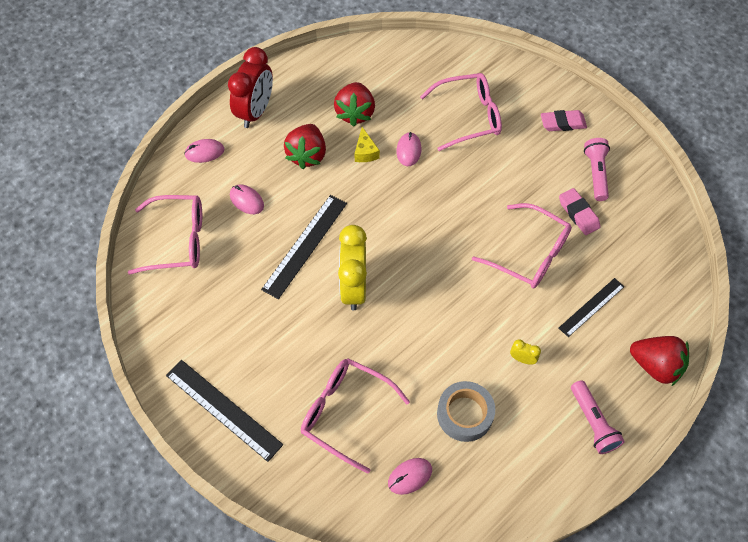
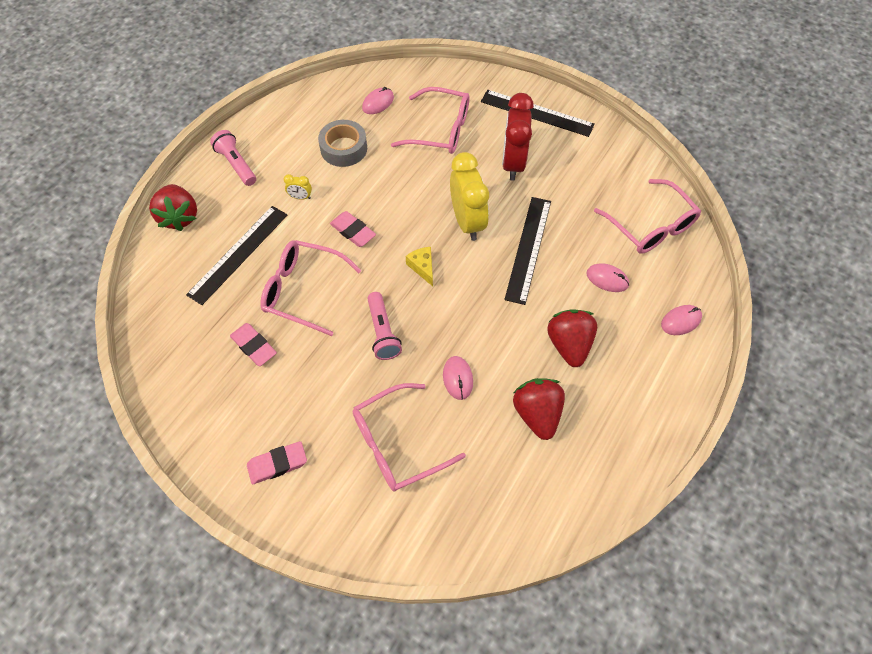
camera: 165 degrees right, 0 degrees up
pink glasses [128,195,202,275] -> pink glasses turned 105 degrees counterclockwise [594,179,701,254]
red clock [228,47,273,128] -> red clock moved to [502,93,534,181]
yellow cheese [354,127,380,162] -> yellow cheese moved to [406,247,433,286]
black ruler [559,278,625,337] -> black ruler [186,206,287,305], size x1.58
pink flashlight [584,138,610,201] -> pink flashlight moved to [367,292,402,360]
red strawberry [630,336,689,386] -> red strawberry turned 120 degrees counterclockwise [149,184,197,231]
none -> pink eraser [330,211,376,247]

